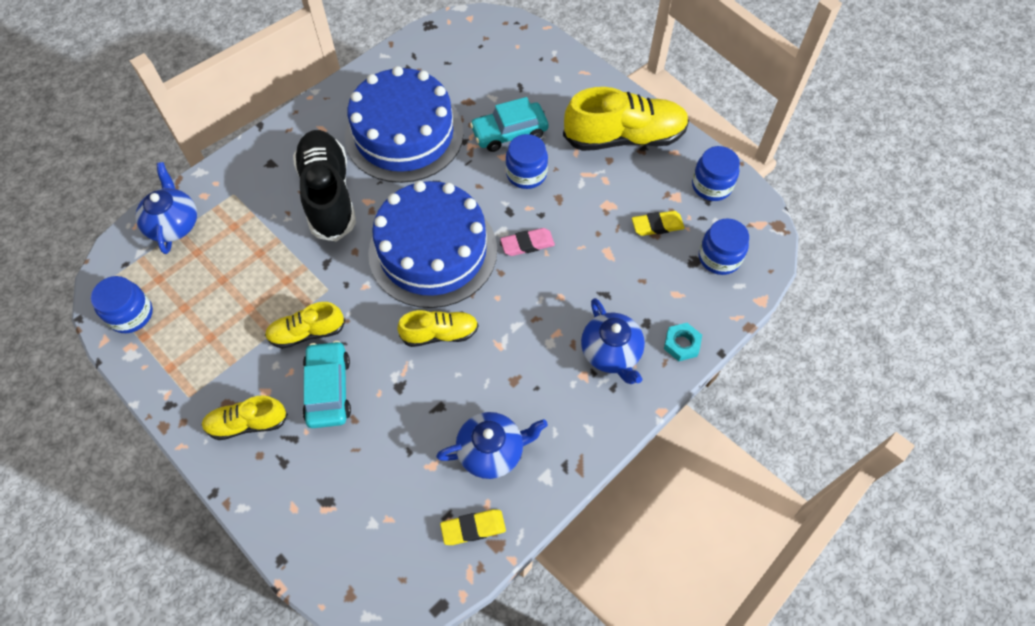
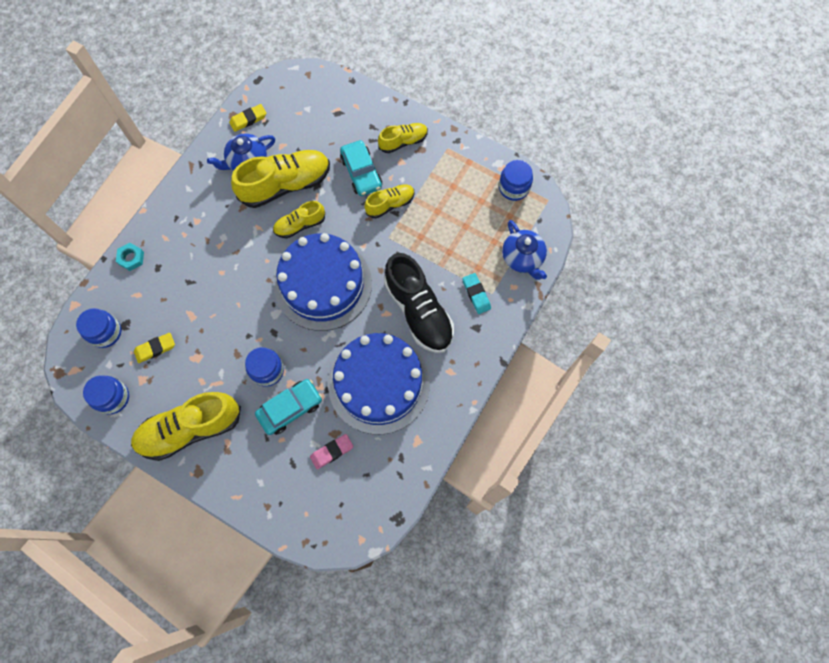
camera: 165 degrees right, 10 degrees up
pink eraser [500,228,555,256] -> pink eraser moved to [310,434,354,469]
blue teapot [581,298,645,384] -> none
none -> yellow shoe [231,150,330,208]
none -> turquoise eraser [462,273,491,314]

